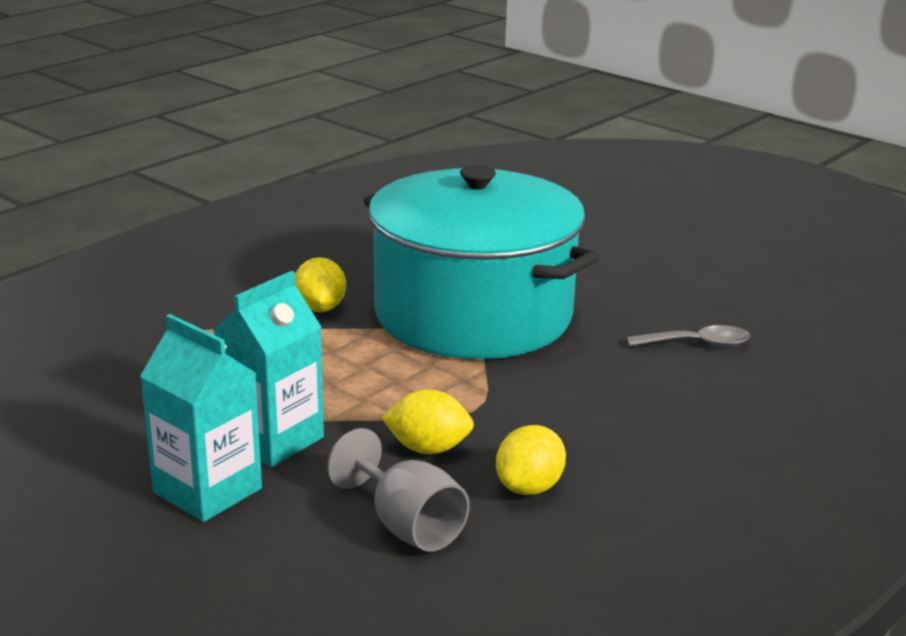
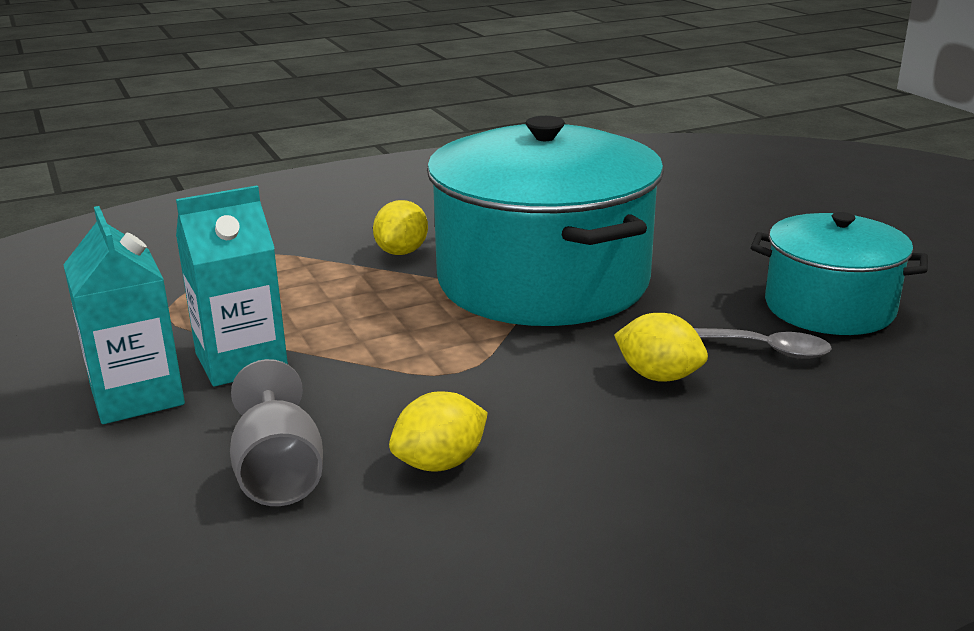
camera: 25 degrees right, 0 degrees up
yellow lemon [381,389,474,454] -> yellow lemon moved to [614,313,708,382]
none -> turquoise pot [751,212,928,335]

